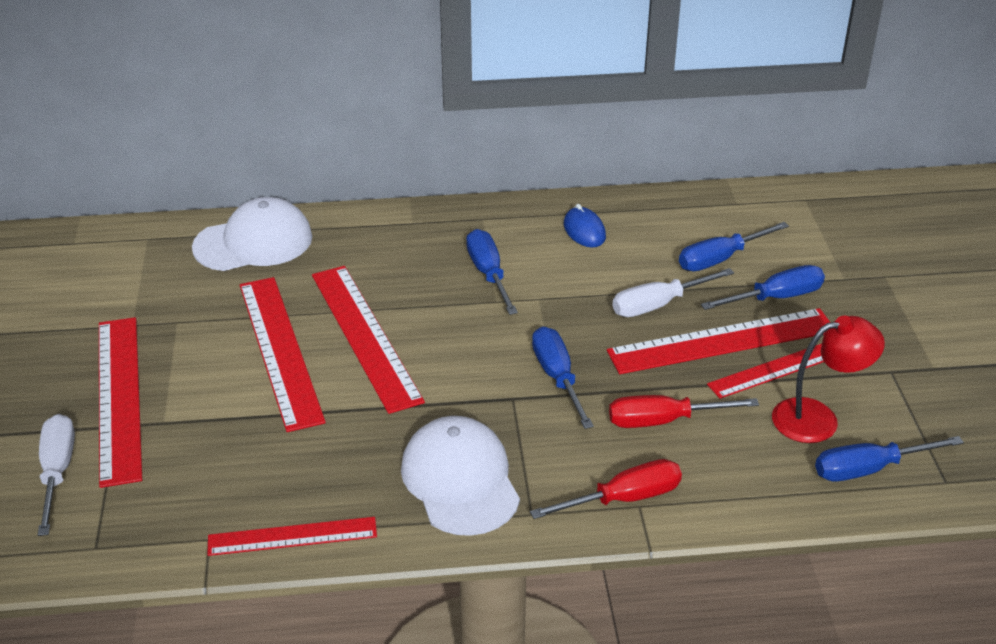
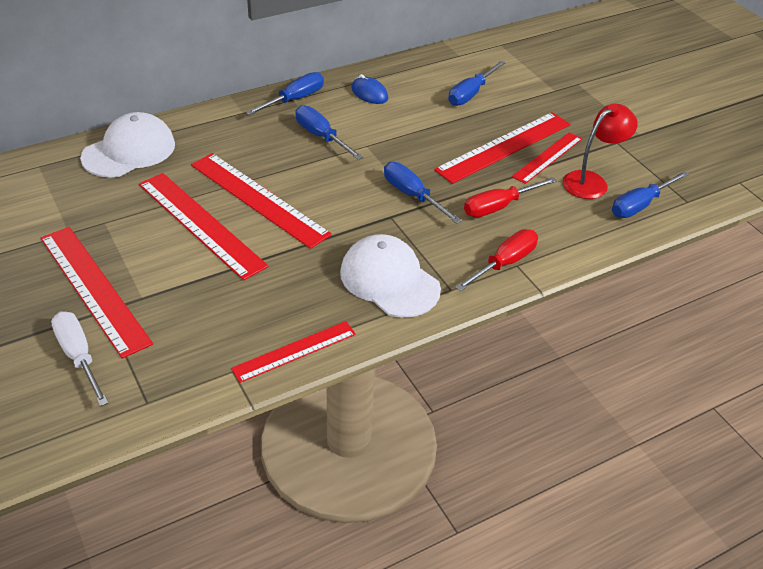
camera: 25 degrees left, 5 degrees up
white screwdriver [612,268,734,317] -> none
blue screwdriver [701,265,825,310] -> blue screwdriver moved to [246,72,324,115]

